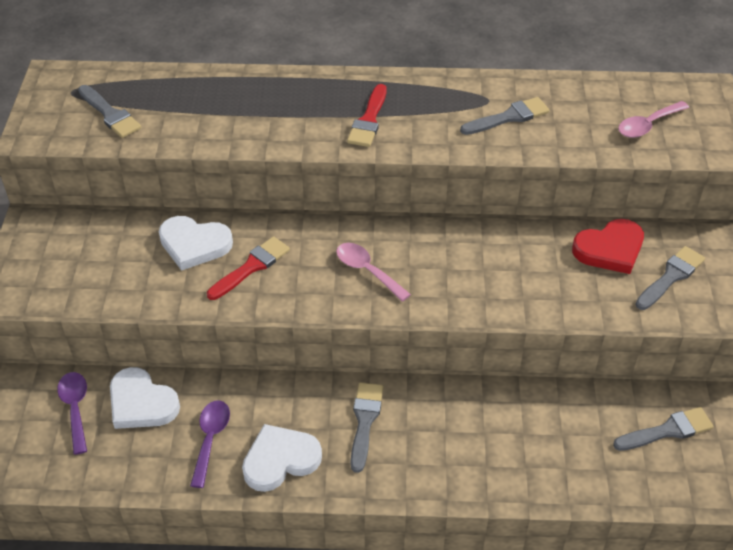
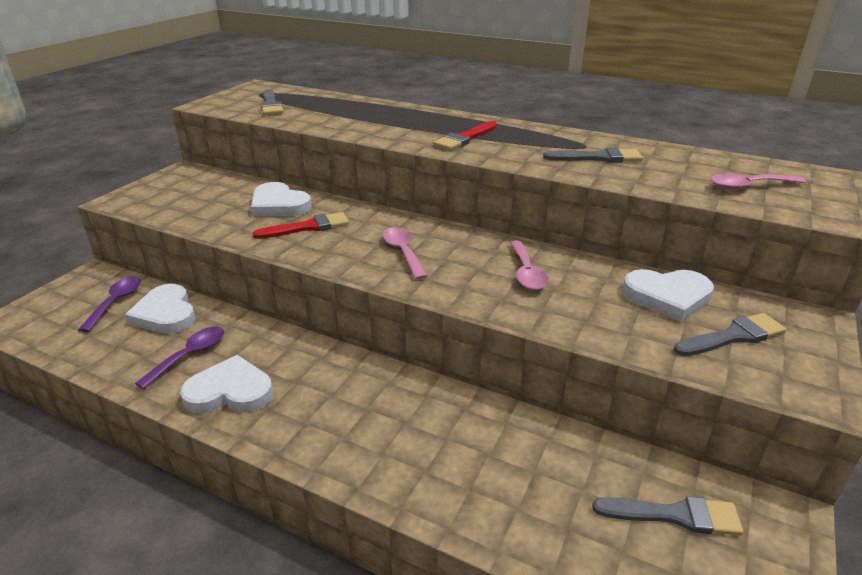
camera: 25 degrees right, 15 degrees down
grey brush [351,382,383,473] -> none
red heart [572,219,644,274] -> white heart [622,269,714,322]
none -> pink spoon [510,241,548,290]

